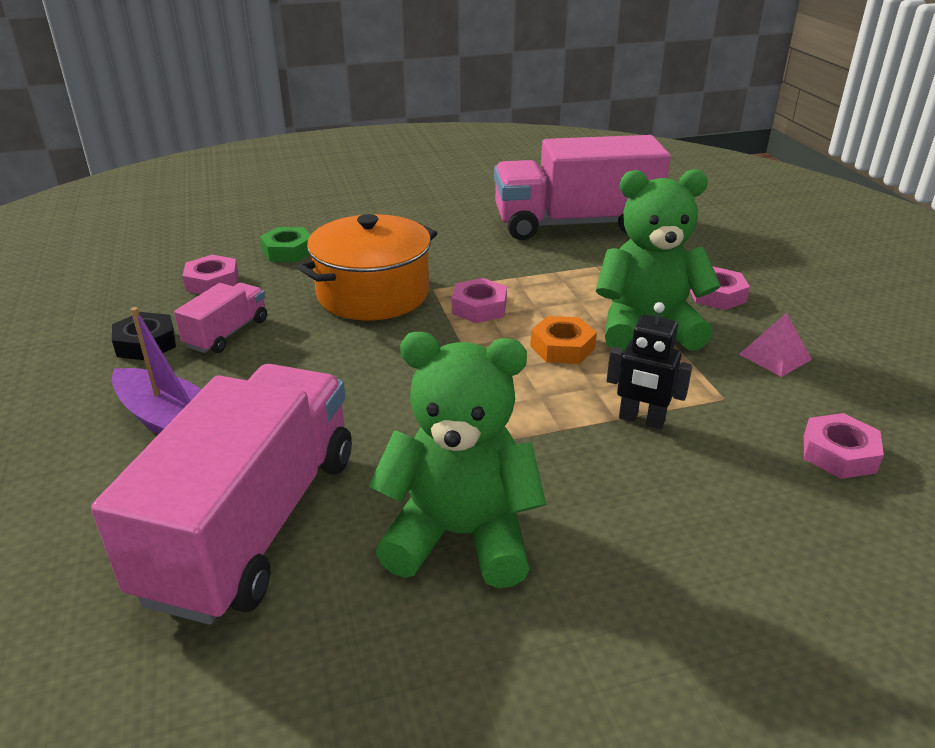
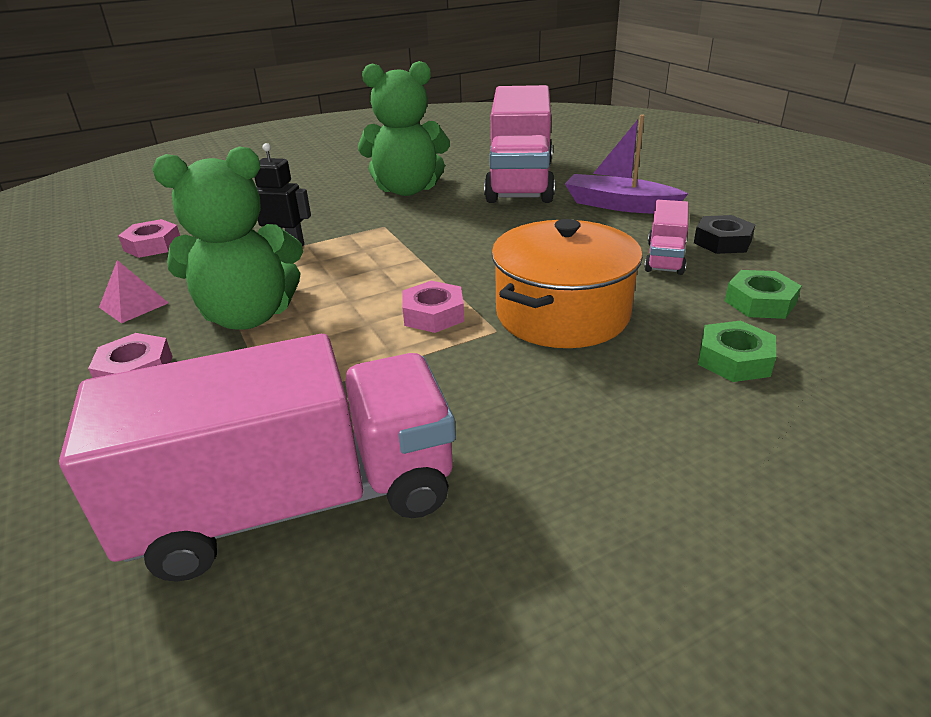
camera: 170 degrees right, 0 degrees up
pink nut [182,255,239,294] -> green nut [725,270,801,319]
orange nut [530,316,597,364] -> none

